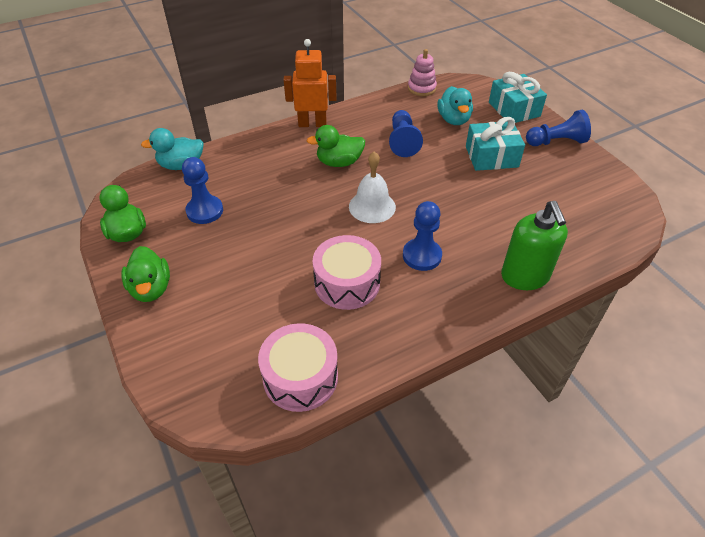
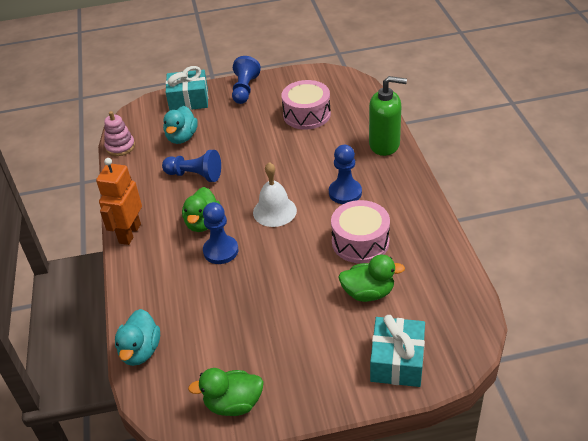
camera: 70 degrees left, 5 degrees down
green duck [121,246,170,302] -> green duck moved to [338,255,405,302]
blue pawn [182,157,223,224] -> blue pawn moved to [203,202,239,264]
pink drum [258,323,338,412] -> pink drum moved to [281,80,331,130]
turquoise duck [437,86,473,125] -> turquoise duck turned 90 degrees clockwise [163,106,198,144]
turquoise gift [466,117,525,171] -> turquoise gift moved to [370,315,425,387]

